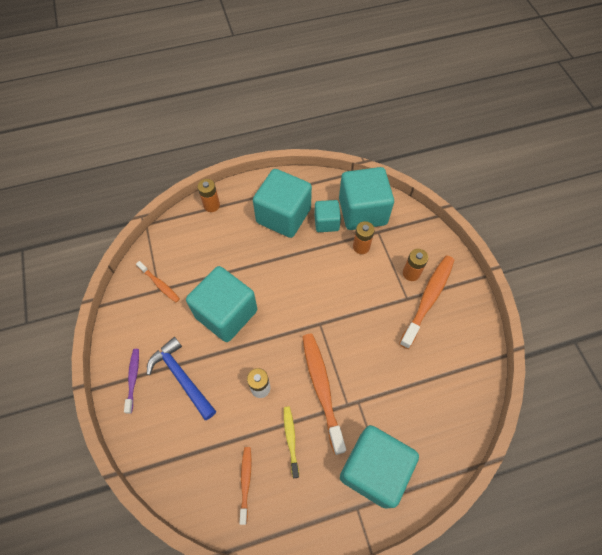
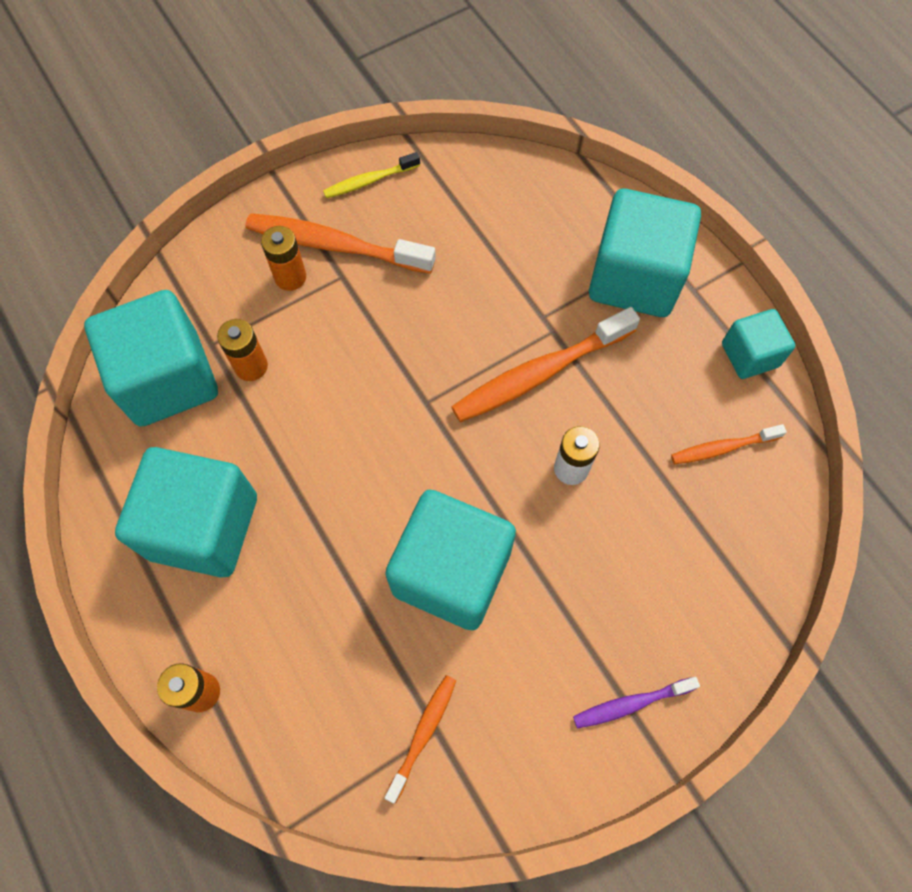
camera: 105 degrees left, 5 degrees up
blue hammer [147,337,216,420] -> none
yellow toothbrush [284,407,299,478] -> yellow toothbrush moved to [323,152,420,198]
turquoise cube [314,200,341,232] -> turquoise cube moved to [722,309,795,379]

